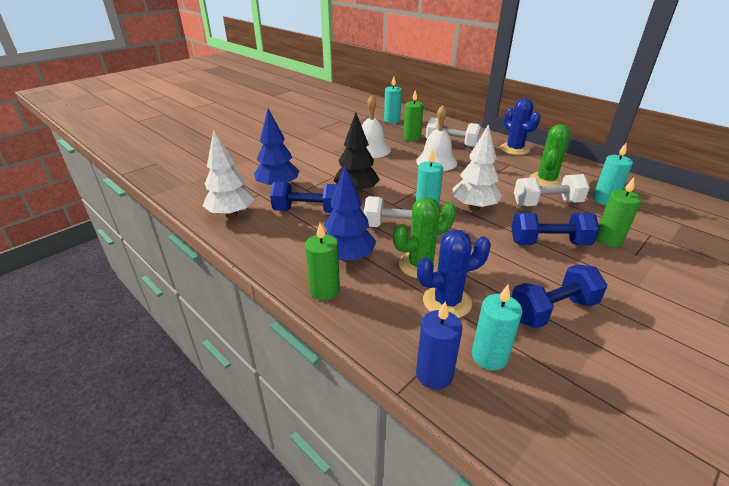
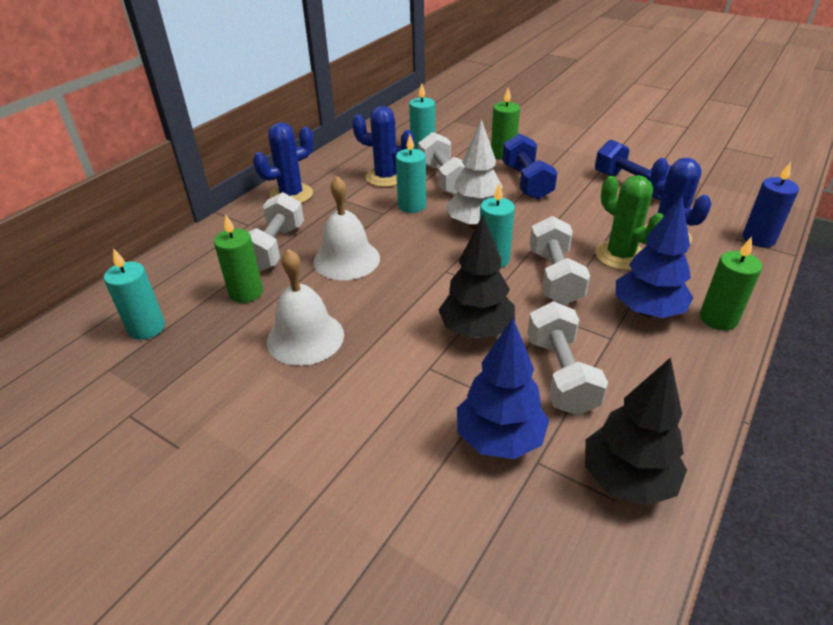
camera: 100 degrees left, 5 degrees up
white tree [203,130,254,218] -> black tree [585,357,687,506]
blue dumbbell [270,182,337,213] -> white dumbbell [527,302,608,415]
turquoise candle [472,285,522,370] -> turquoise candle moved to [396,134,426,213]
green cactus [530,124,570,187] -> blue cactus [352,106,414,187]

